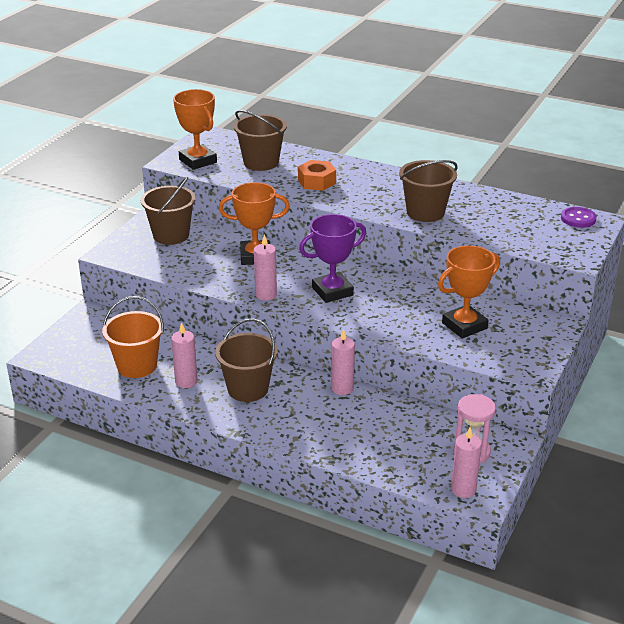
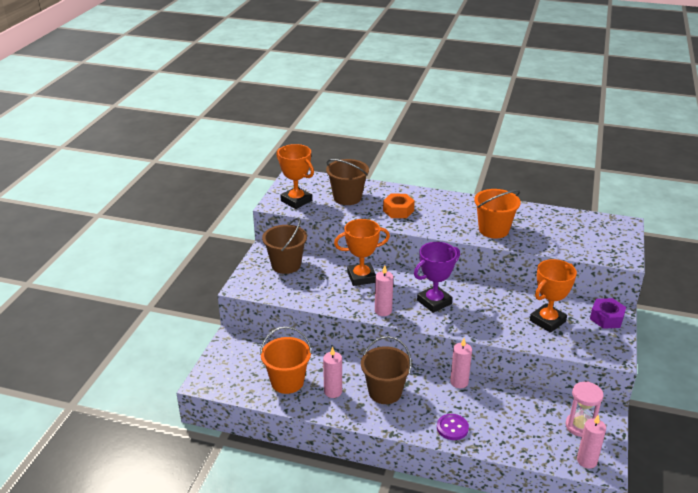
camera: 10 degrees left, 0 degrees up
brown bucket [399,160,458,222] -> orange bucket [474,189,521,238]
purple button [561,207,597,228] -> purple button moved to [437,414,469,440]
none -> purple nut [590,298,626,329]

